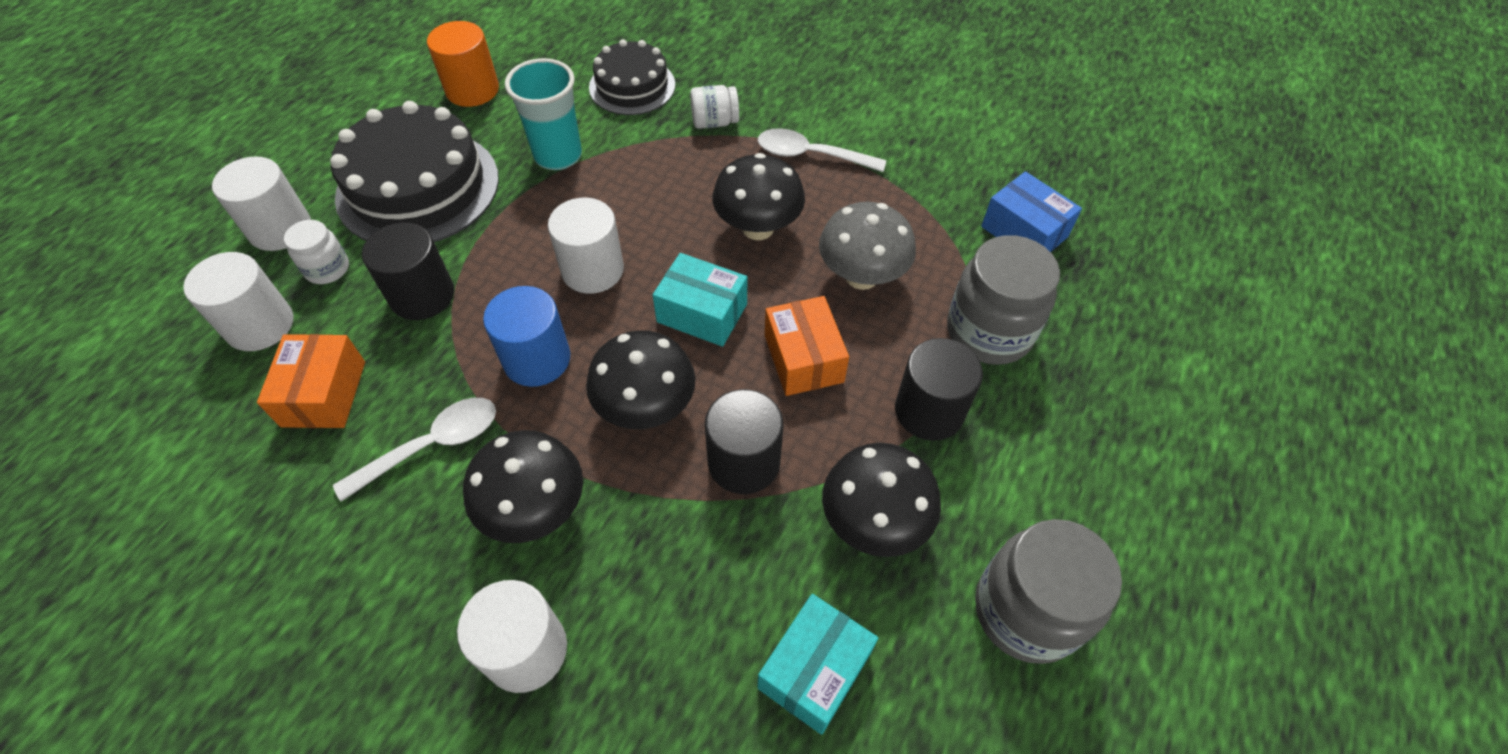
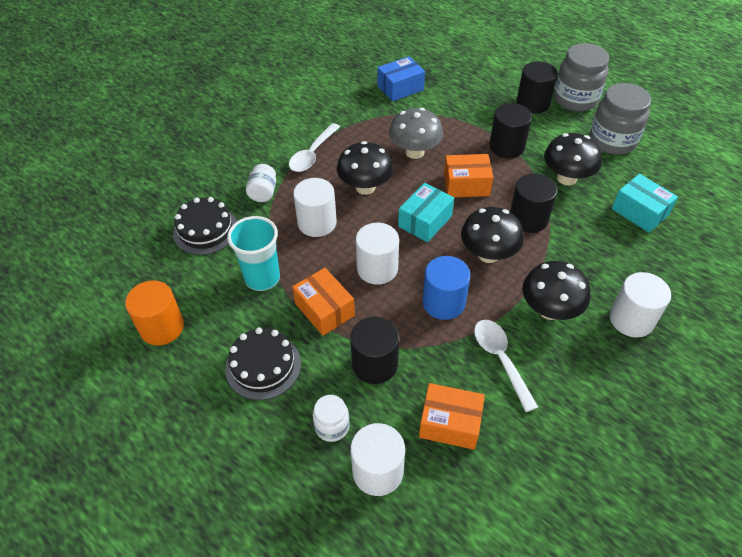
camera: 75 degrees left, 5 degrees down
white cylinder [212,156,311,251] -> white cylinder moved to [293,178,337,237]
black cake [330,101,499,242] -> black cake [225,327,301,400], size x0.60
grey jar [947,235,1060,365] -> grey jar moved to [554,43,609,112]
none -> orange box [292,268,355,336]
none -> black cylinder [516,61,558,114]

